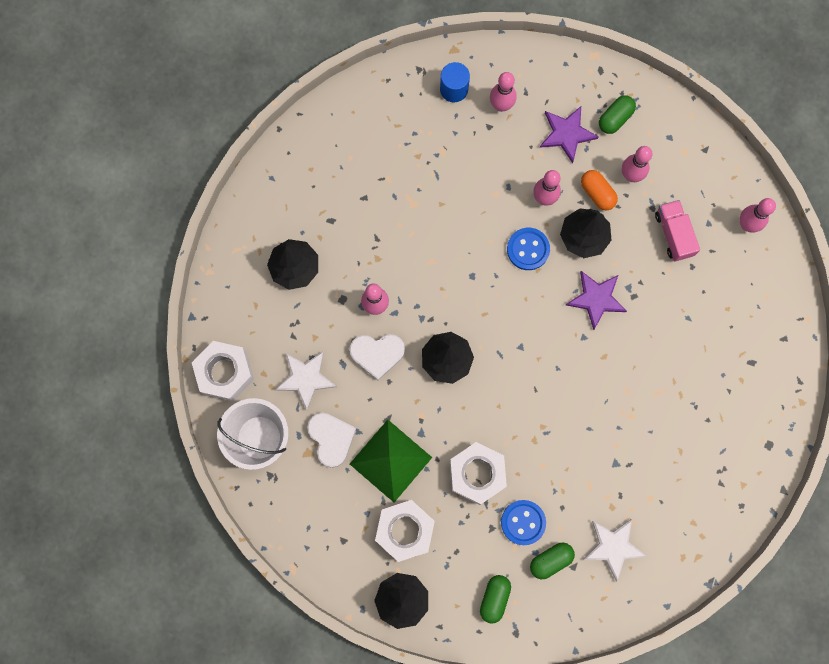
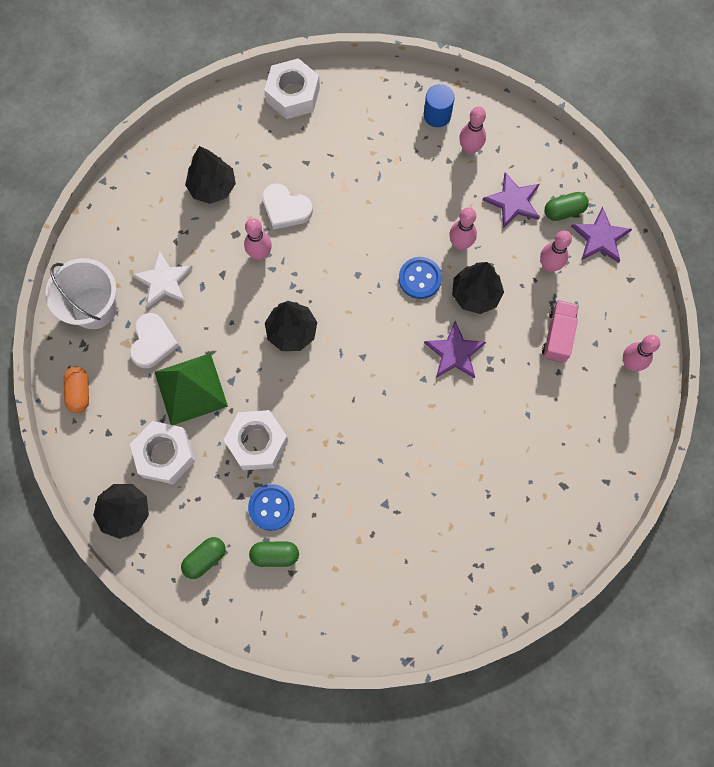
camera: 30 degrees right, 5 degrees down
white nut [192,341,254,401] -> white nut moved to [264,58,320,119]
white heart [349,334,405,381] -> white heart moved to [262,183,313,230]
orange capsule [581,170,618,210] -> orange capsule moved to [64,366,89,413]
white star [584,519,646,581] -> none
none -> purple star [571,207,632,263]

